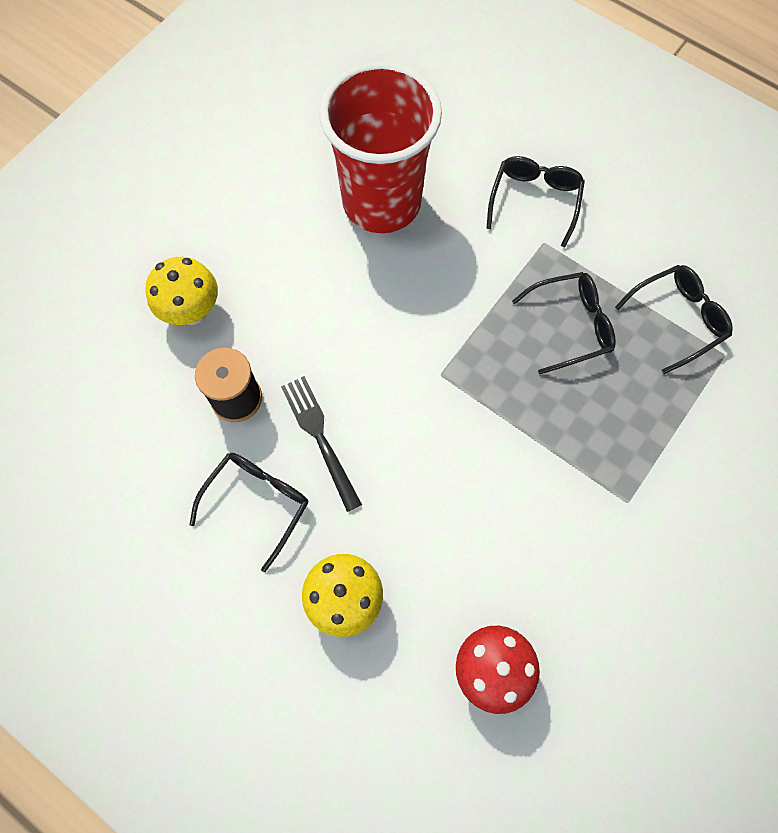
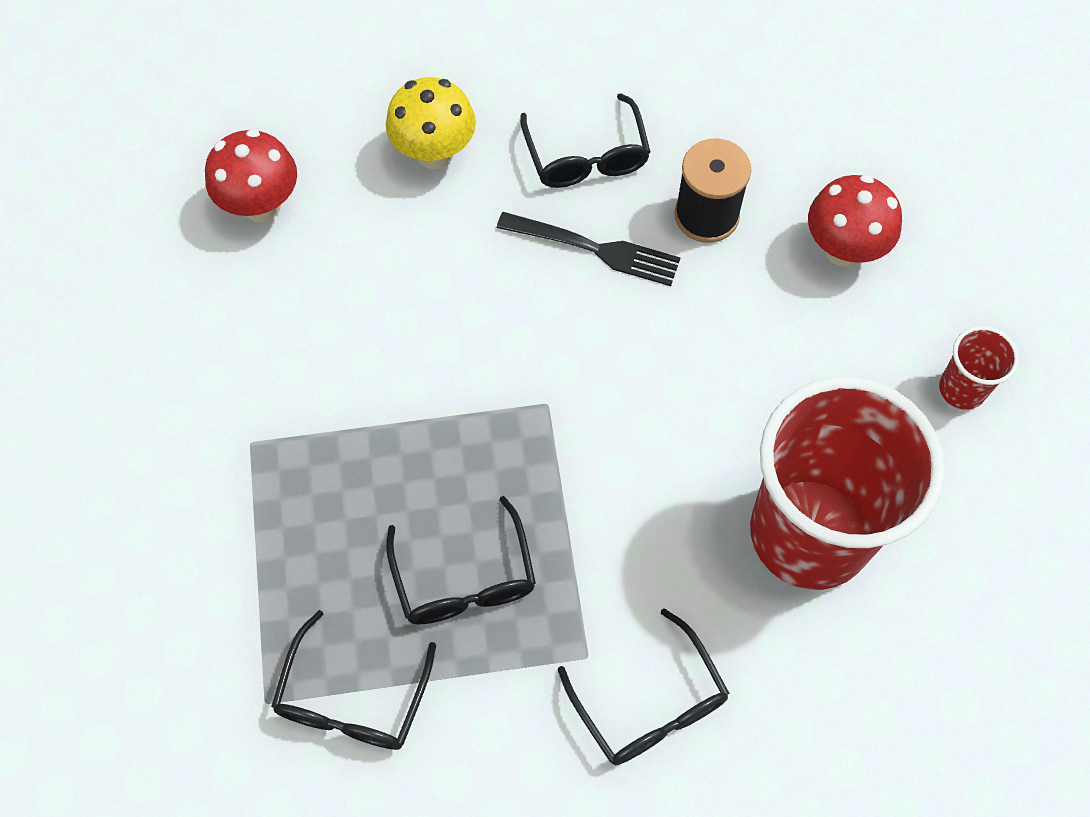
camera: 135 degrees right, 5 degrees down
yellow mushroom [145,257,218,325] -> red mushroom [808,175,902,267]
black glasses [512,272,616,374] -> black glasses turned 45 degrees counterclockwise [386,496,536,625]
none -> red cup [939,326,1019,410]

